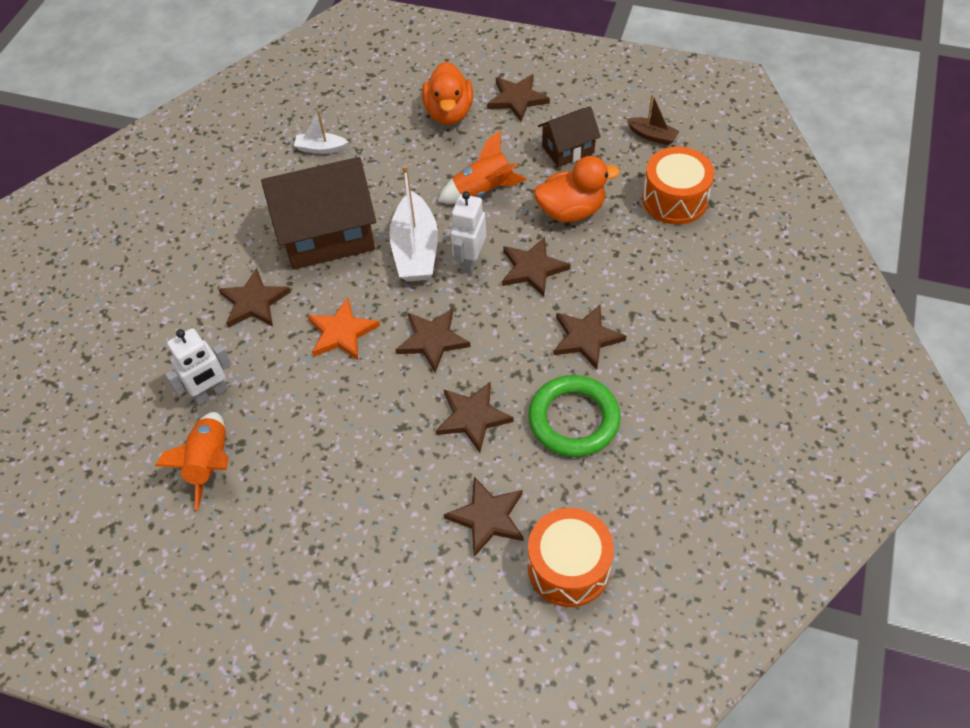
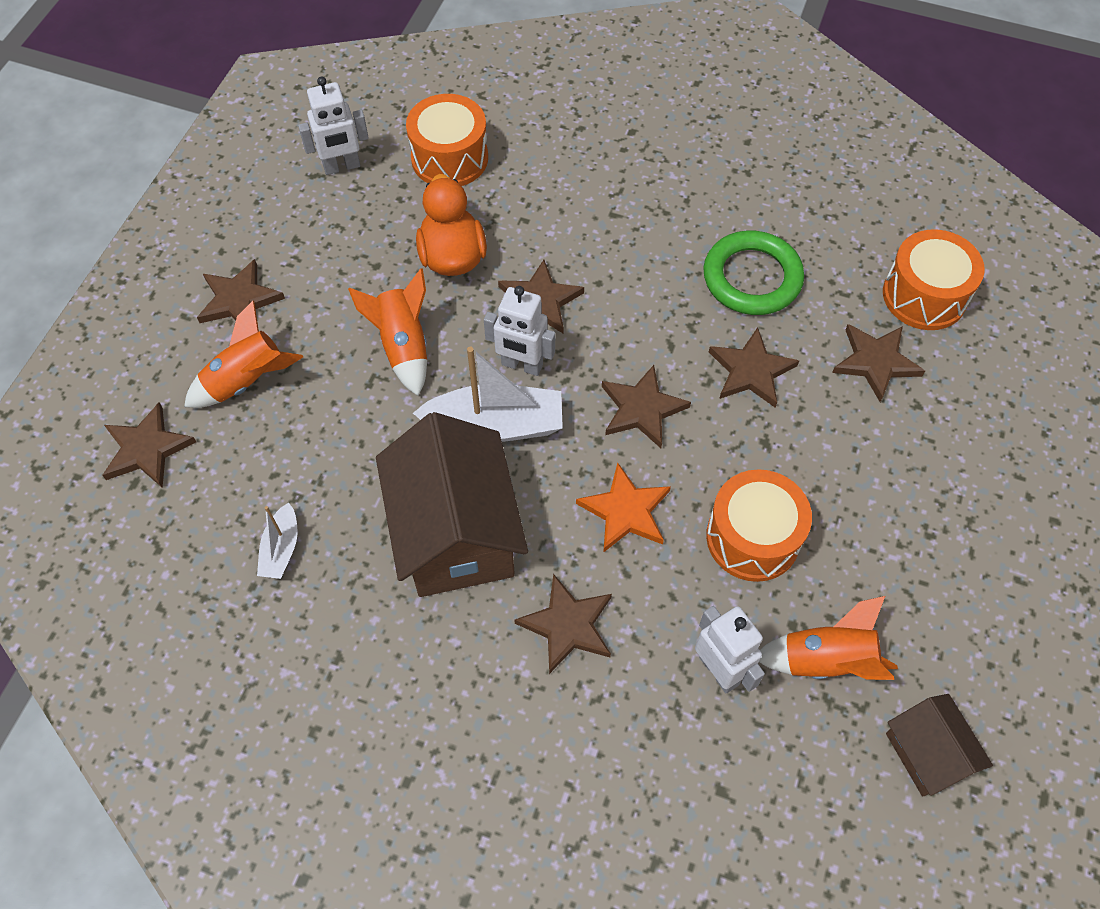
camera: 90 degrees left, 5 degrees up
orange duck [422,62,473,125] -> orange rocket [184,301,303,408]
brown house [538,106,601,167] -> brown house moved to [886,694,993,796]
brown star [553,305,626,370] -> brown star moved to [102,403,196,488]
brown boat [627,94,680,145] -> white robot [298,76,369,175]
none -> orange drum [706,469,812,582]

